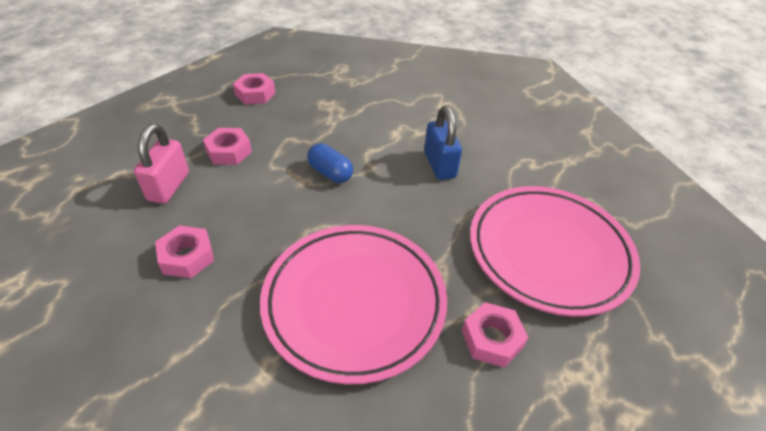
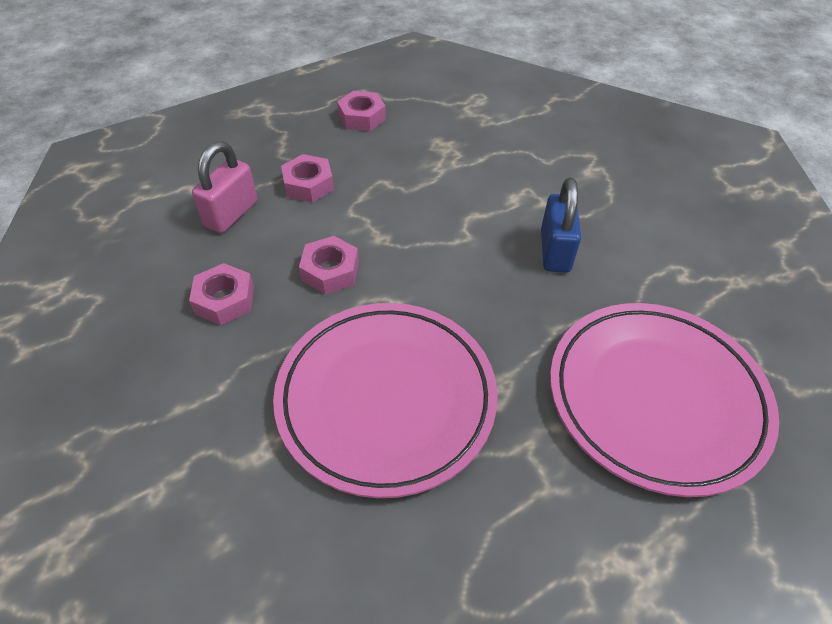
camera: 20 degrees right, 5 degrees up
blue capsule [307,144,353,183] -> none
pink nut [462,302,528,367] -> pink nut moved to [299,236,359,294]

